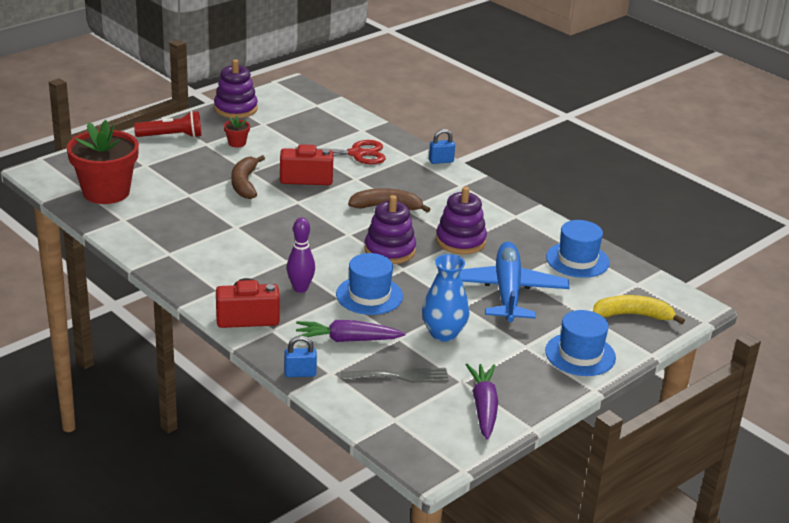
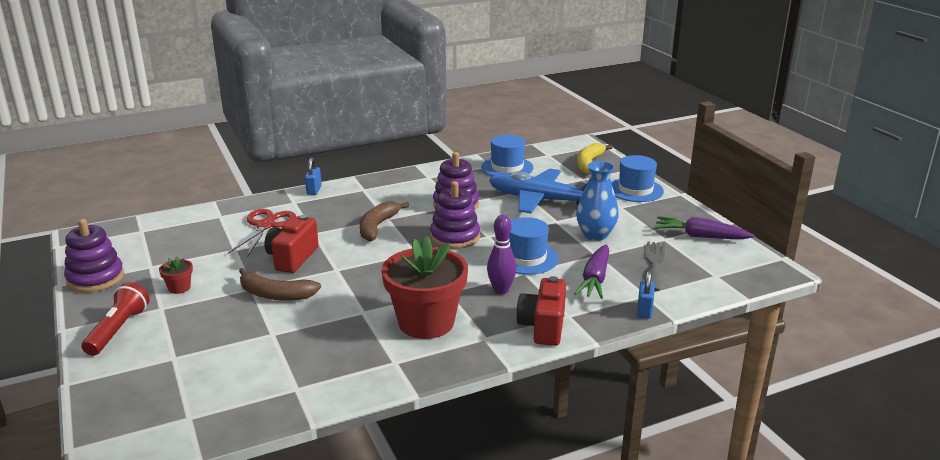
camera: 70 degrees left, 5 degrees down
red flower pot [67,120,139,204] -> red flower pot moved to [382,236,468,339]

